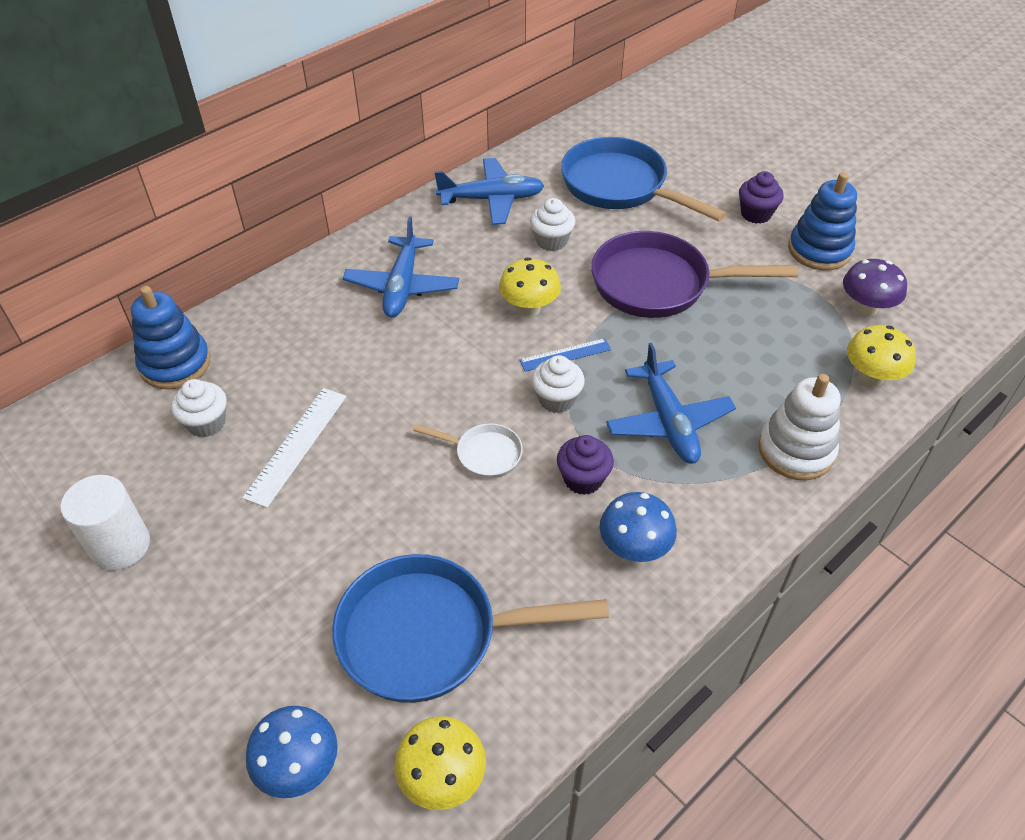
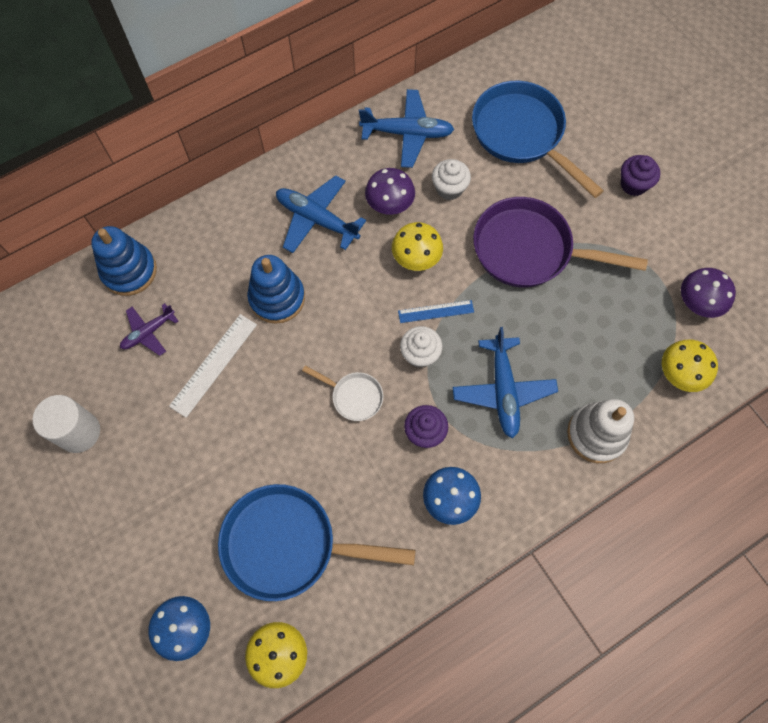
camera: 10 degrees right, 20 degrees up
white cupcake [171,379,227,437] -> purple plane [120,303,178,356]
blue plane [343,216,459,318] -> blue plane turned 105 degrees clockwise [276,175,366,253]
blue stacking toy [788,172,857,270] -> blue stacking toy moved to [247,255,305,324]
none -> purple mushroom [365,168,415,215]

